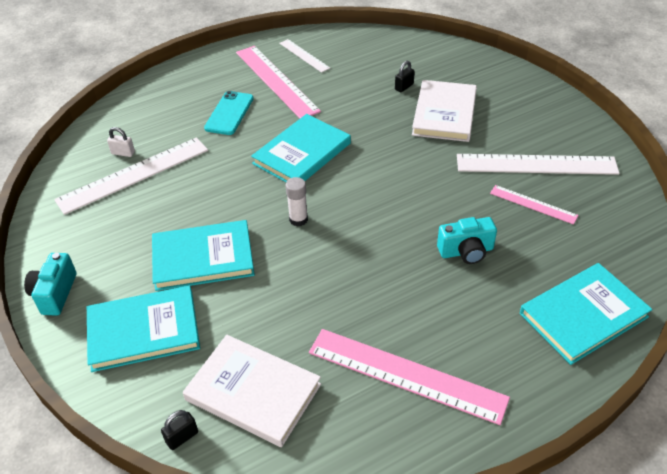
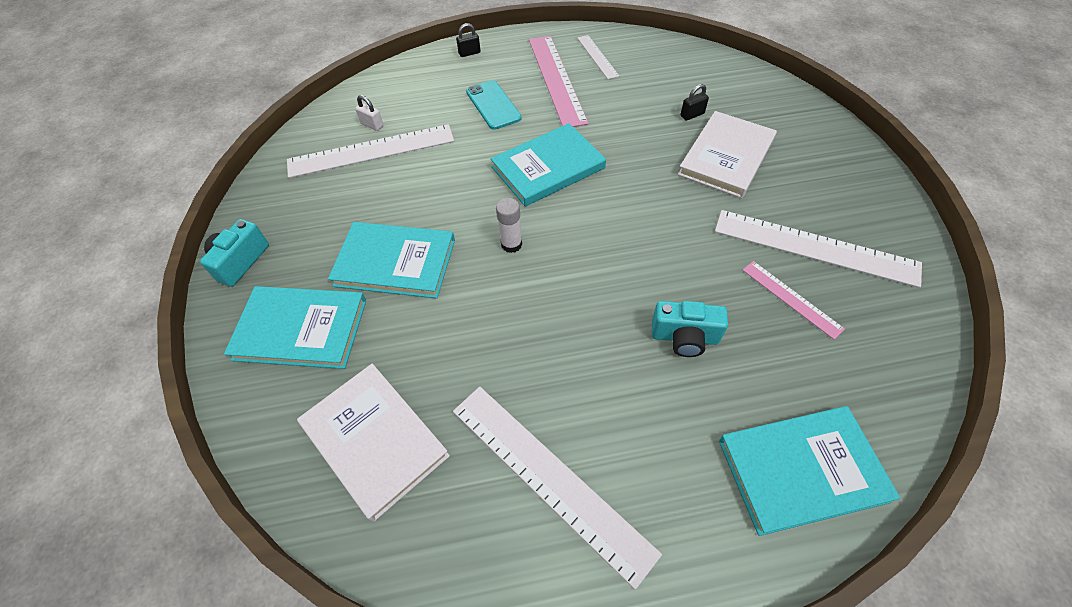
camera: 20 degrees right, 10 degrees up
black padlock [161,410,198,450] -> black padlock moved to [456,23,481,57]
turquoise phone [204,91,254,135] -> turquoise phone turned 60 degrees counterclockwise [466,80,522,130]
pink ruler [309,329,510,425] -> white ruler [453,387,662,590]

